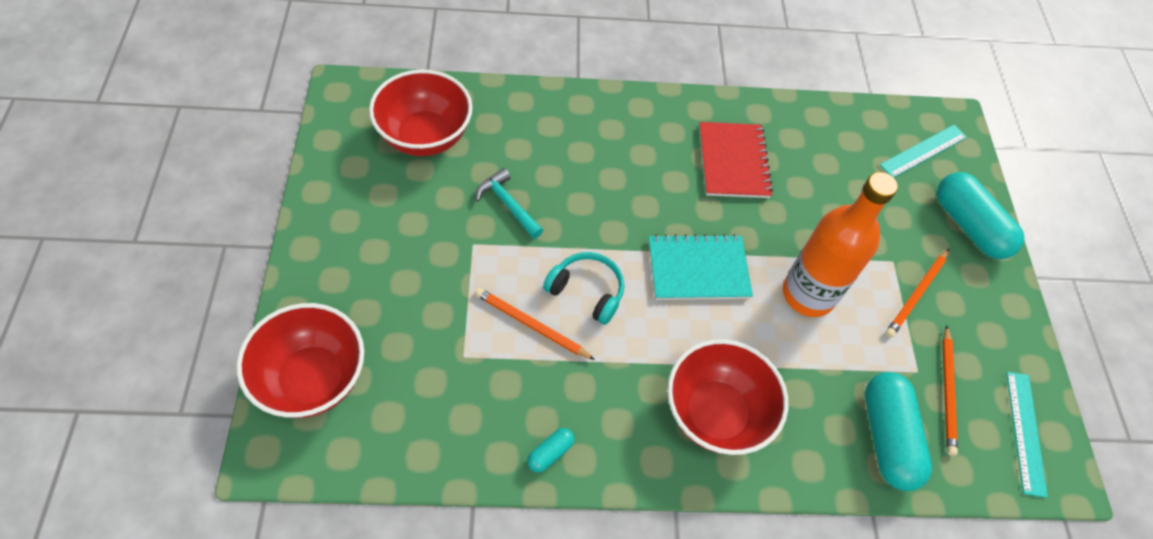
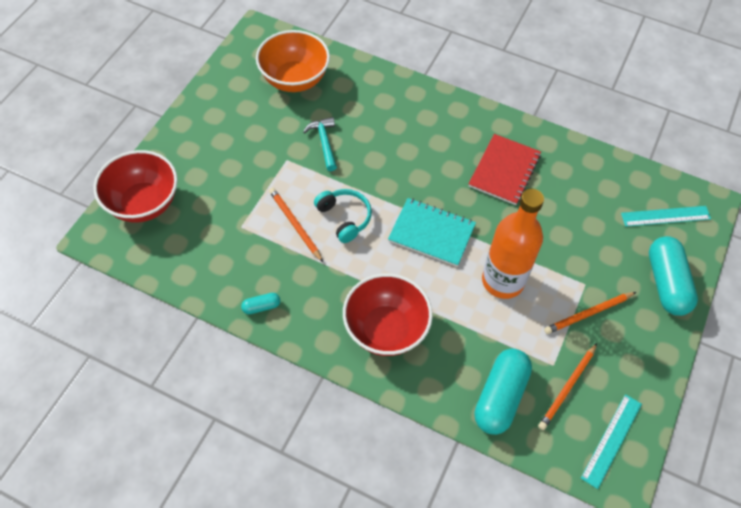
camera: 30 degrees right, 0 degrees up
red bowl [369,70,473,156] -> orange bowl [256,30,330,92]

